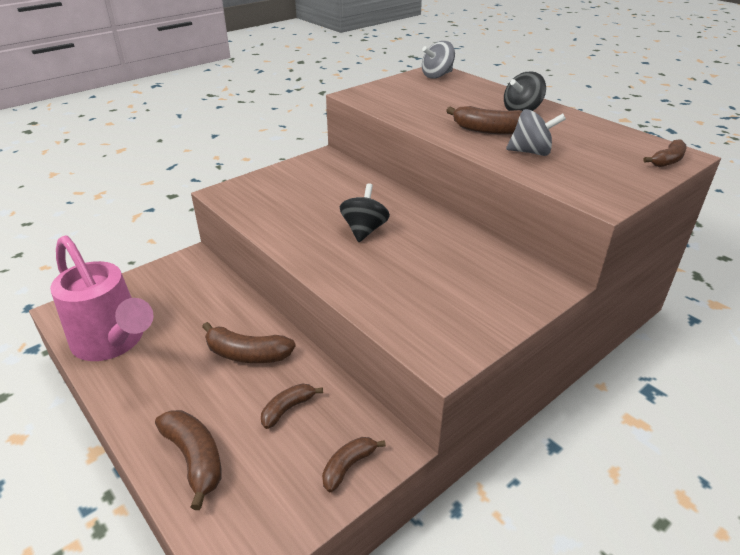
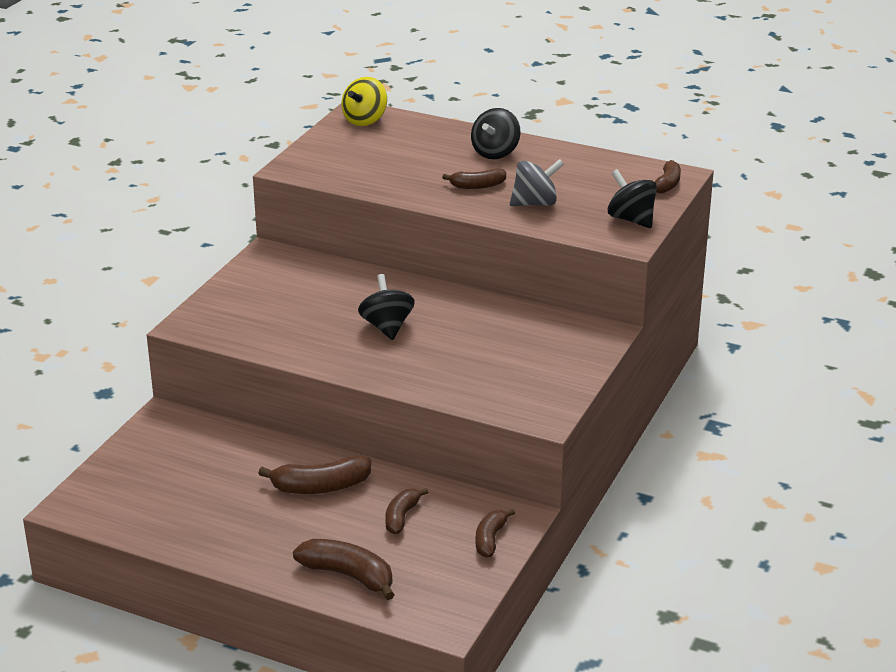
camera: 25 degrees left, 5 degrees down
pink watering can [50,235,154,361] -> none
grey spinning top [422,41,455,79] -> yellow spinning top [342,77,387,126]
brown banana [446,106,522,135] -> brown banana [442,168,506,189], size x0.64
none -> black spinning top [608,169,657,228]

